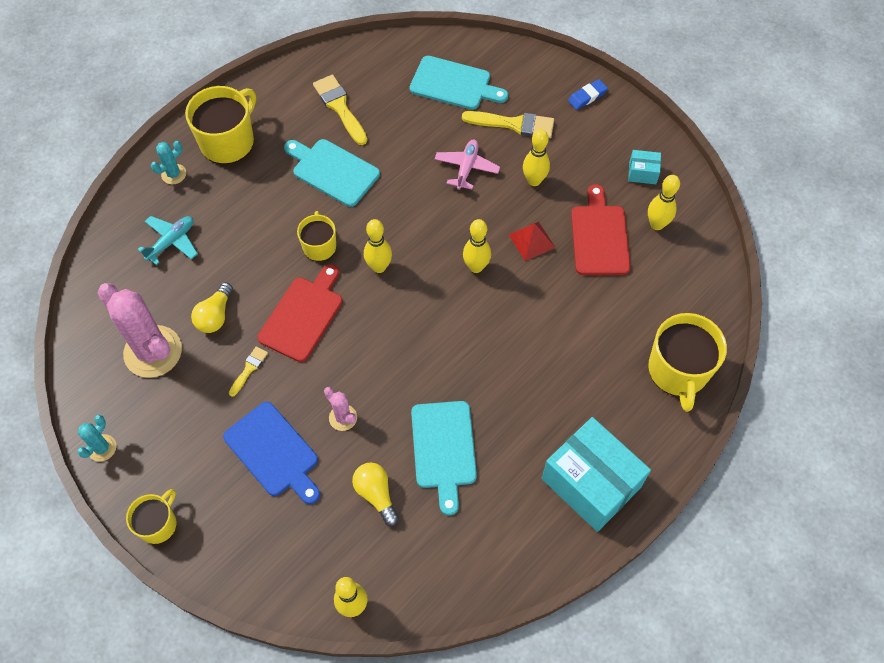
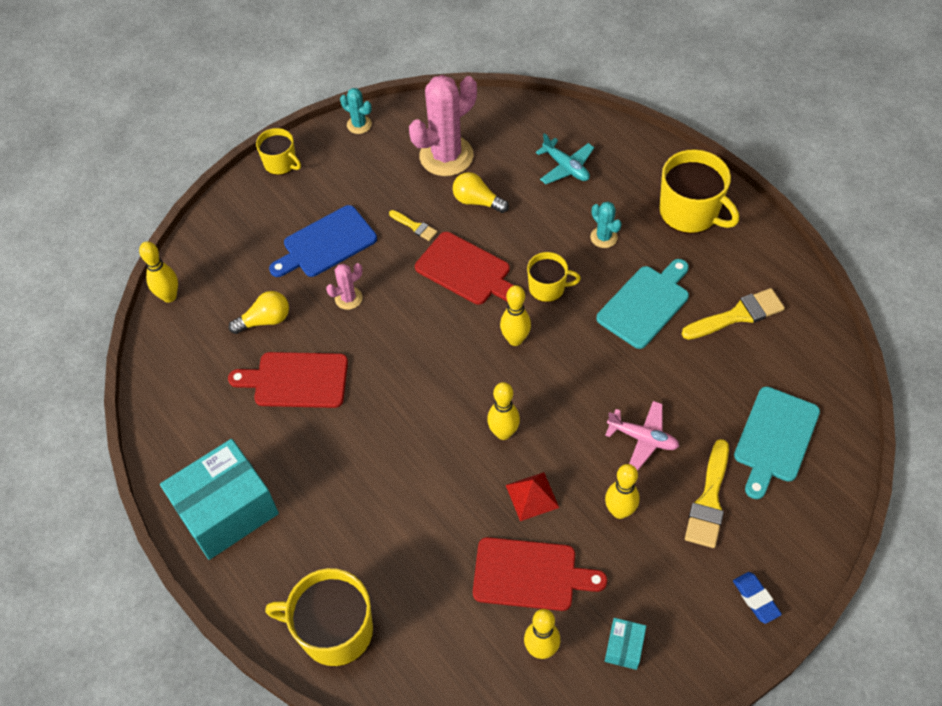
camera: 100 degrees right, 5 degrees down
turquoise cactus [151,141,186,184] -> turquoise cactus moved to [590,202,622,248]
turquoise cutting board [411,401,477,516] -> red cutting board [228,352,348,408]

